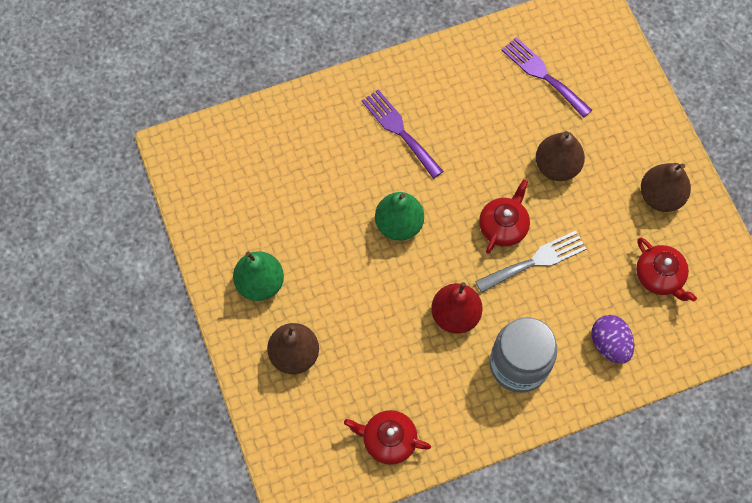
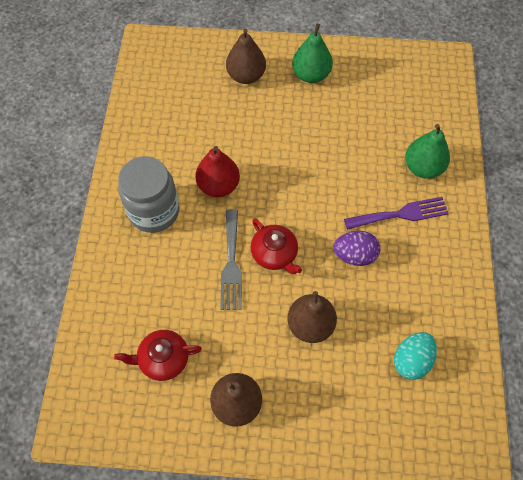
camera: 115 degrees right, 5 degrees down
red teapot [344,410,431,465] -> none
green pear [375,192,424,241] -> green pear moved to [405,124,450,179]
purple fork [502,37,592,118] -> turquoise egg [394,332,437,380]
purple egg [591,315,634,364] -> purple egg moved to [333,231,380,266]

